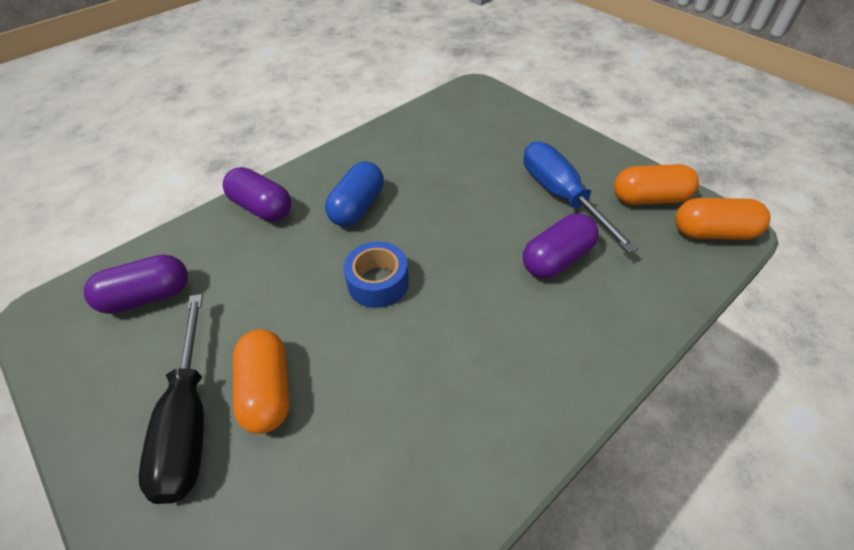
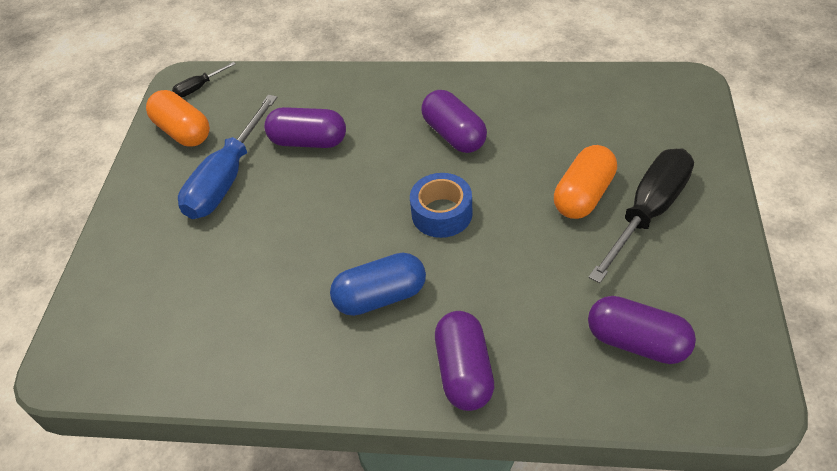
camera: 130 degrees left, 0 degrees up
orange capsule [675,198,770,240] -> black screwdriver [172,62,236,98]
none -> purple capsule [421,90,487,153]

